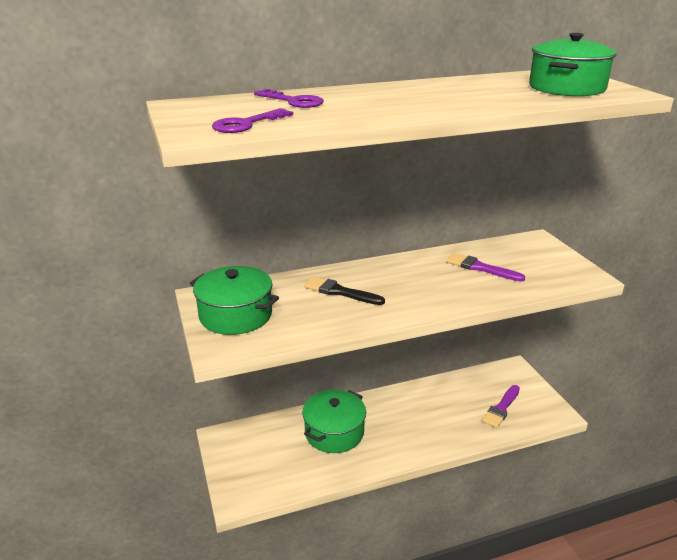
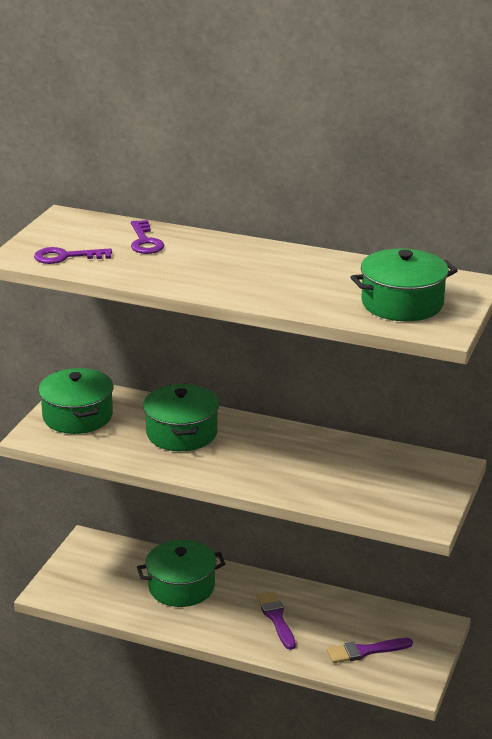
camera: 40 degrees right, 0 degrees up
black brush [304,276,385,305] -> green pot [143,384,219,451]
purple brush [446,253,525,282] -> purple brush moved to [257,592,296,650]

